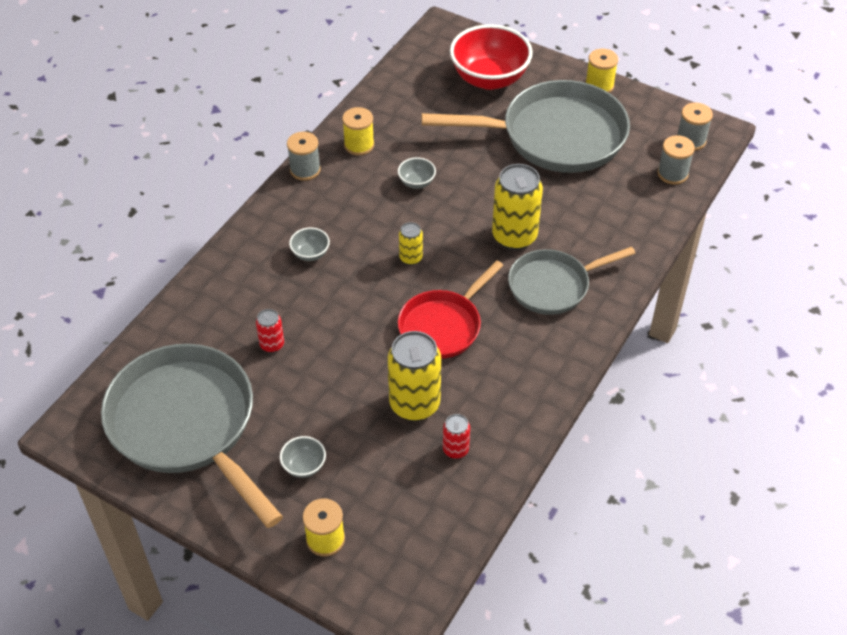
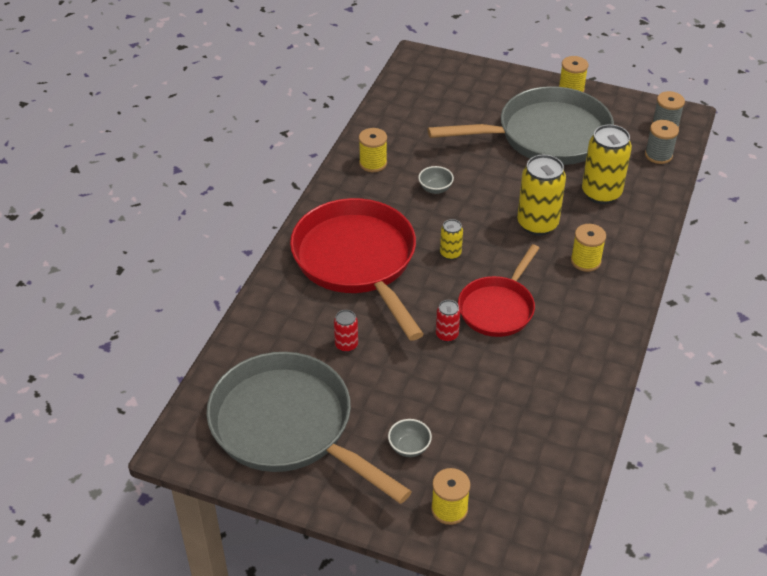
camera: 10 degrees left, 5 degrees down
grey spool [287,132,321,181] -> none
grey bowl [289,228,330,261] -> red pan [290,198,424,341]
yellow can [388,331,441,421] -> yellow can moved to [582,125,632,204]
red can [443,414,470,459] -> red can moved to [436,300,460,342]
red bowl [450,24,533,90] -> none
grey pan [508,246,636,315] -> yellow spool [571,224,606,272]

